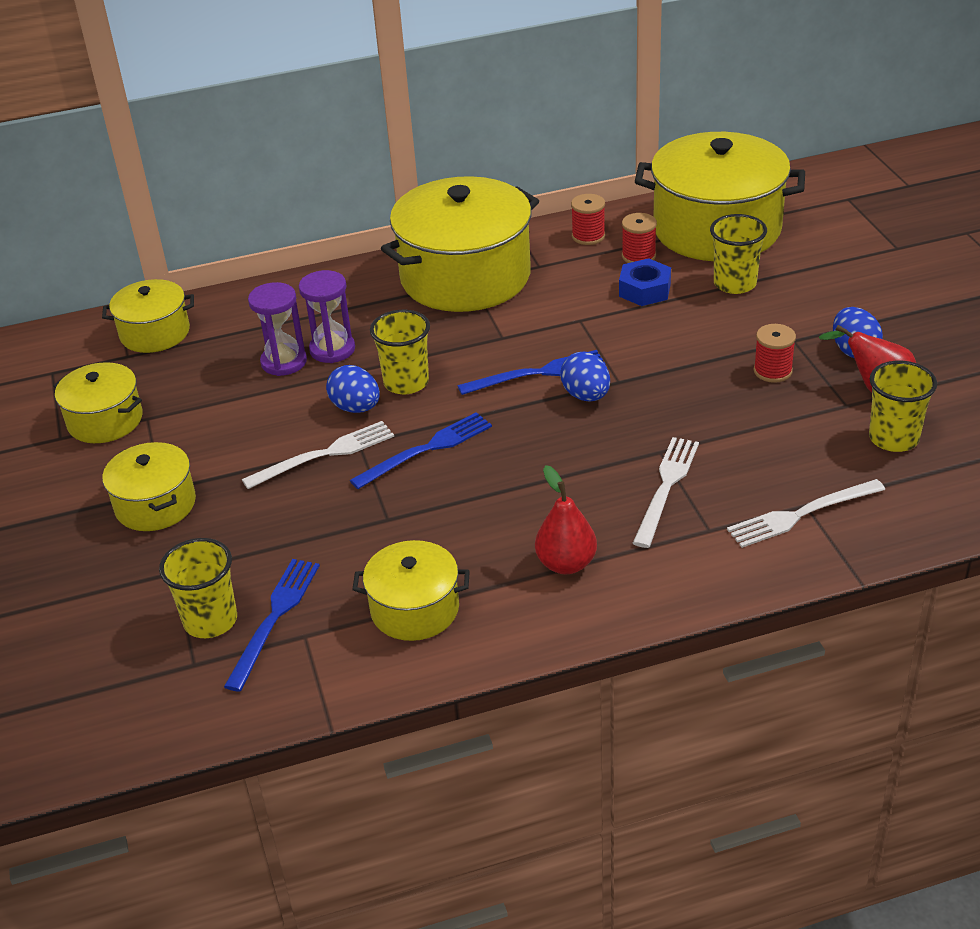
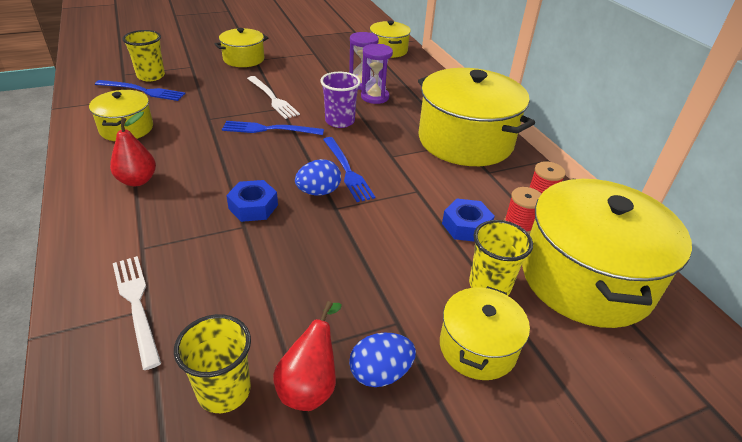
camera: 80 degrees right, 0 degrees up
yellow pot [53,362,143,443] -> yellow pot moved to [440,286,530,380]
blue egg [326,365,380,413] -> none
blue fork [350,412,492,489] -> blue fork turned 135 degrees clockwise [222,121,324,135]
yellow cup [370,310,430,394] -> purple cup [320,72,361,128]
white fork [633,437,699,548] -> none
red spool [754,324,796,383] -> none
none -> blue nut [226,180,278,222]

